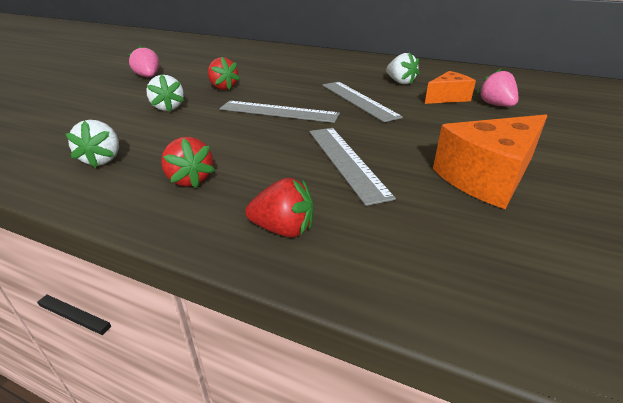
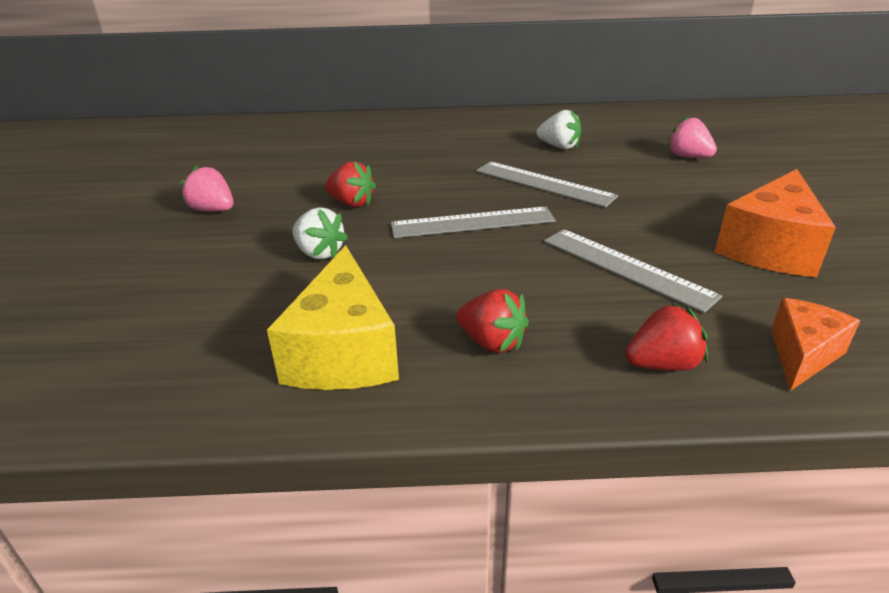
camera: 25 degrees left, 0 degrees up
white strawberry [66,120,119,168] -> yellow cheese [267,245,399,390]
orange cheese [425,71,476,104] -> orange cheese moved to [771,298,860,391]

